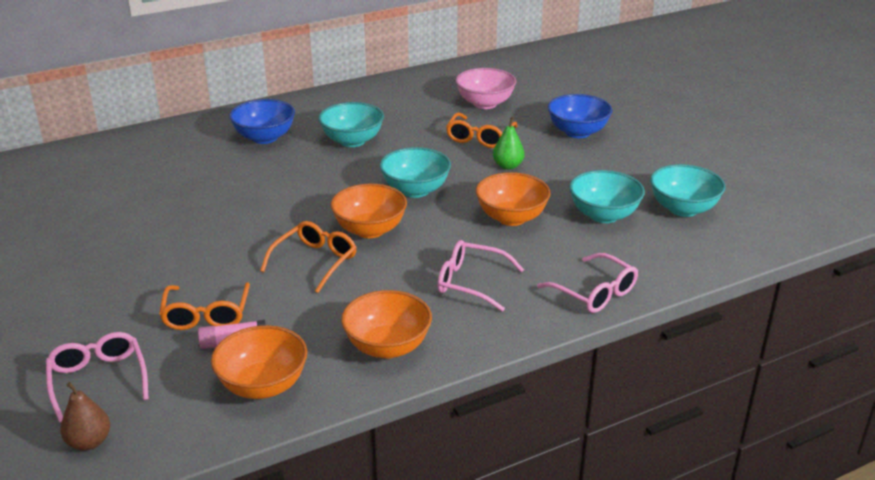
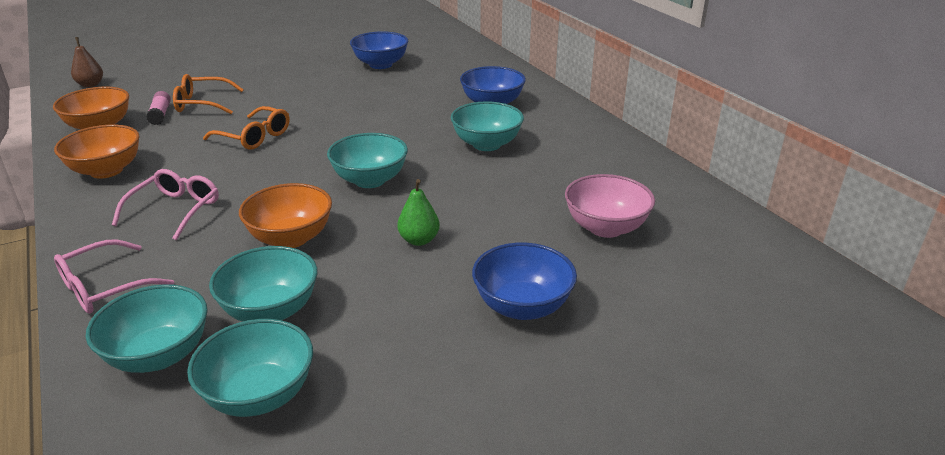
camera: 90 degrees right, 0 degrees up
pink glasses [46,332,149,423] -> none
orange bowl [331,184,407,238] -> none
orange glasses [446,113,517,148] -> none
none -> turquoise bowl [86,284,208,373]
none -> blue bowl [350,31,409,69]

